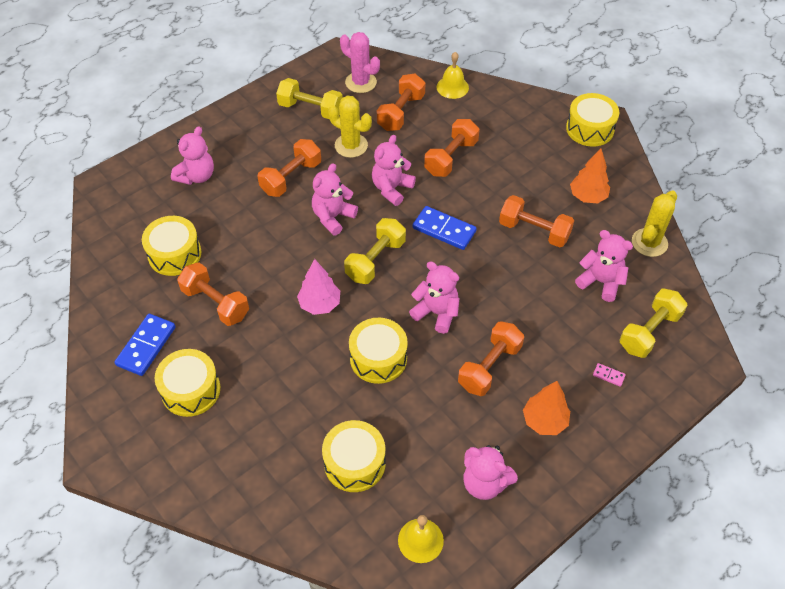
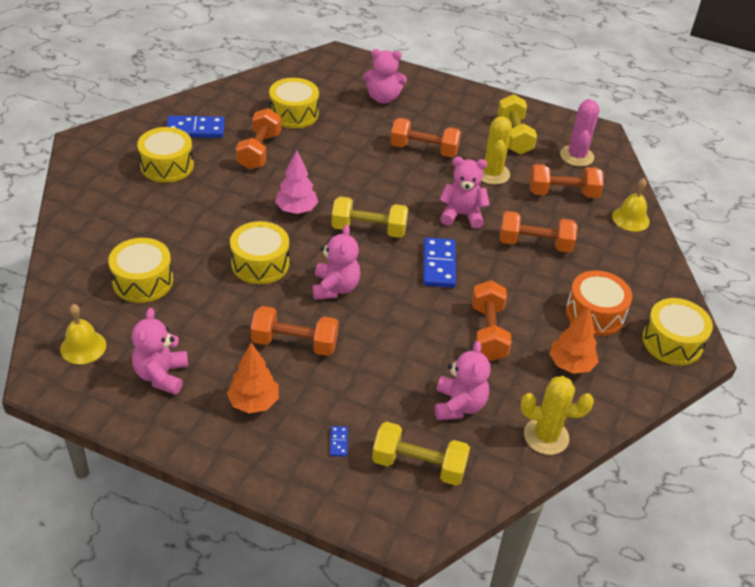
camera: 60 degrees right, 10 degrees down
pink teddy bear [312,163,358,235] -> none
pink domino [593,363,626,387] -> blue domino [330,426,348,457]
none -> orange drum [566,270,632,336]

